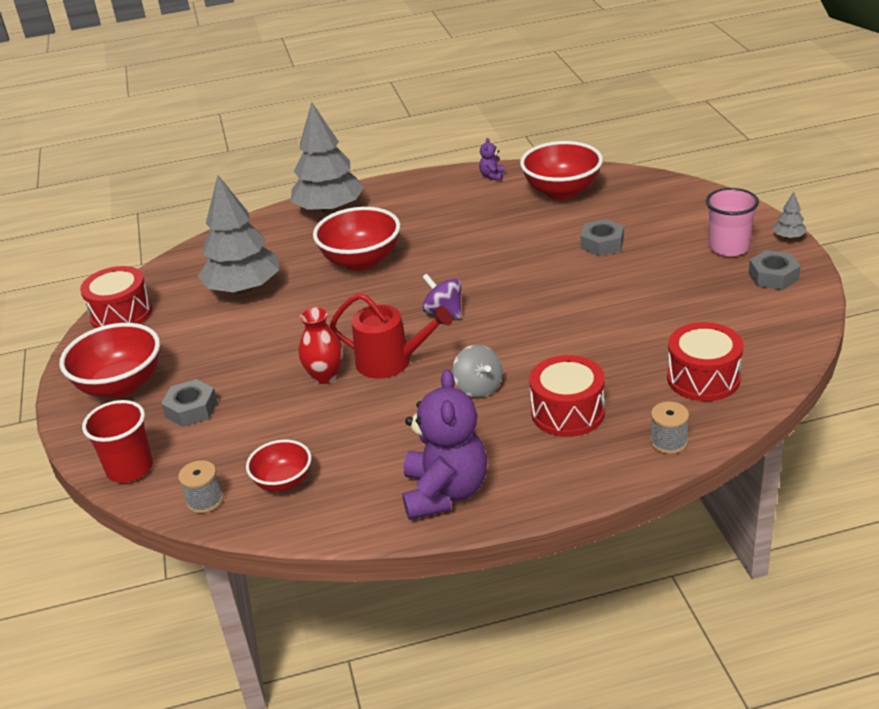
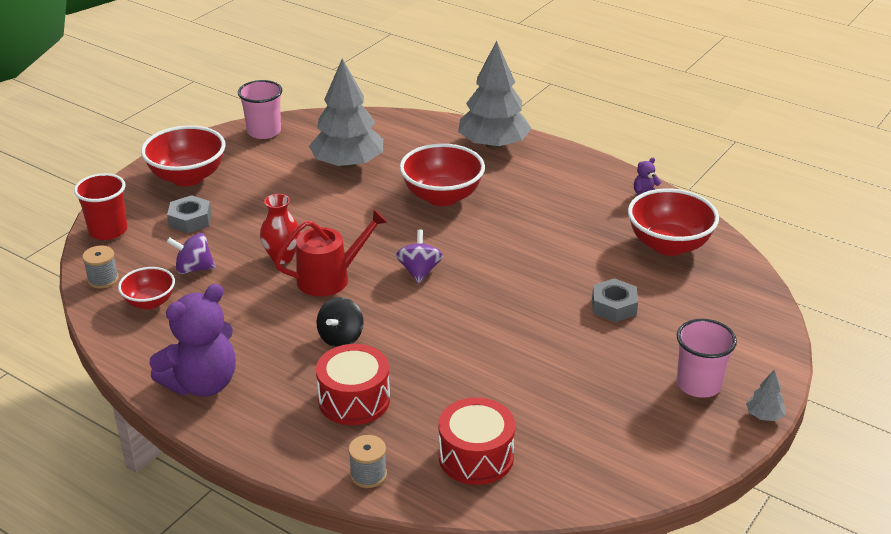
camera: 45 degrees right, 0 degrees up
red drum [80,266,152,328] -> pink cup [238,80,282,139]
red watering can [330,293,452,379] -> red watering can turned 90 degrees counterclockwise [274,209,388,297]
grey spinning top [453,345,503,398] -> black spinning top [316,297,364,347]
grey nut [749,250,801,290] -> none
none -> purple spinning top [167,233,216,274]

